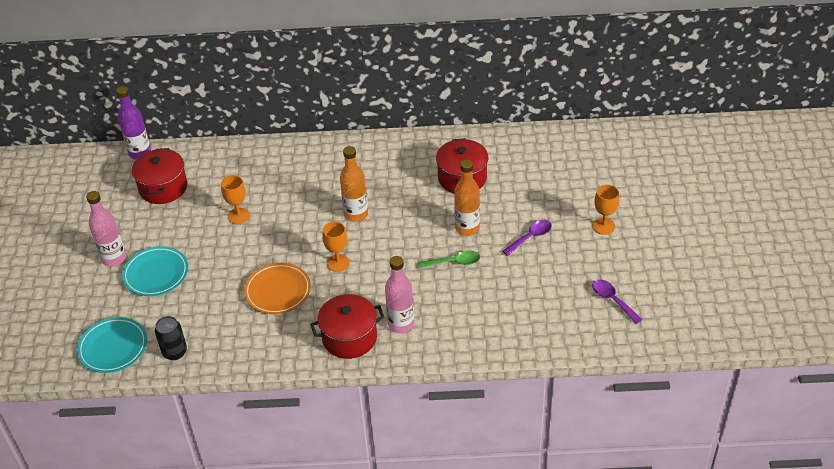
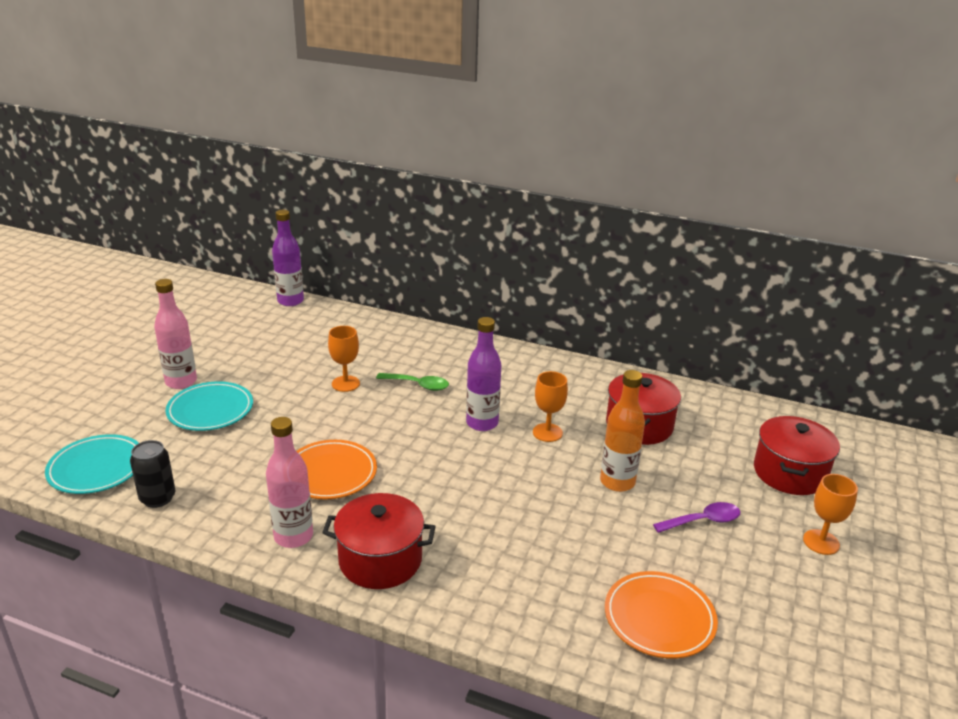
camera: 20 degrees right, 15 degrees down
red pot [132,148,187,204] -> red pot moved to [754,416,840,495]
orange goblet [322,222,350,272] -> orange goblet moved to [533,371,568,442]
orange bottle [340,146,368,222] -> purple bottle [466,317,501,431]
pink bottle [385,256,414,333] -> pink bottle moved to [266,417,313,548]
green spoon [418,250,480,268] -> green spoon moved to [376,373,449,391]
purple spoon [592,279,643,324] -> none
none -> orange plate [605,571,718,659]

